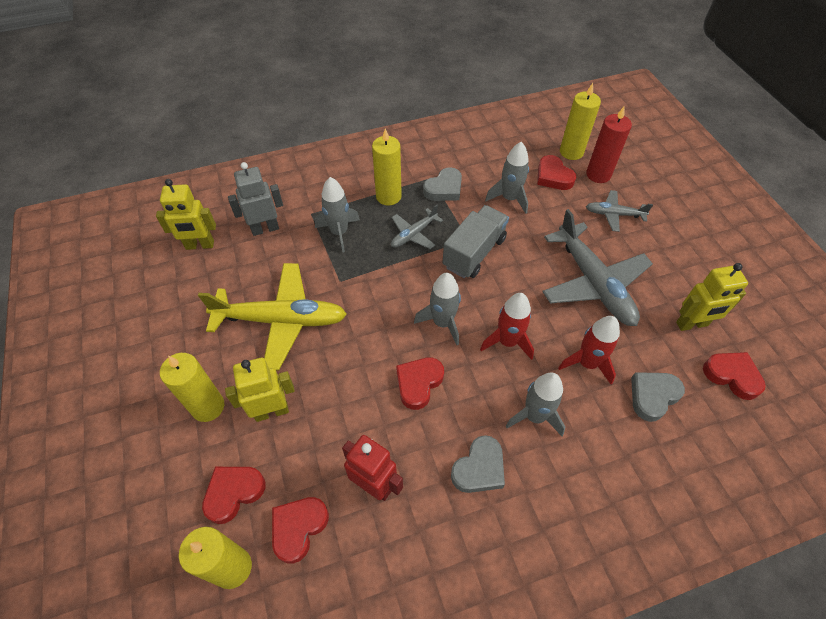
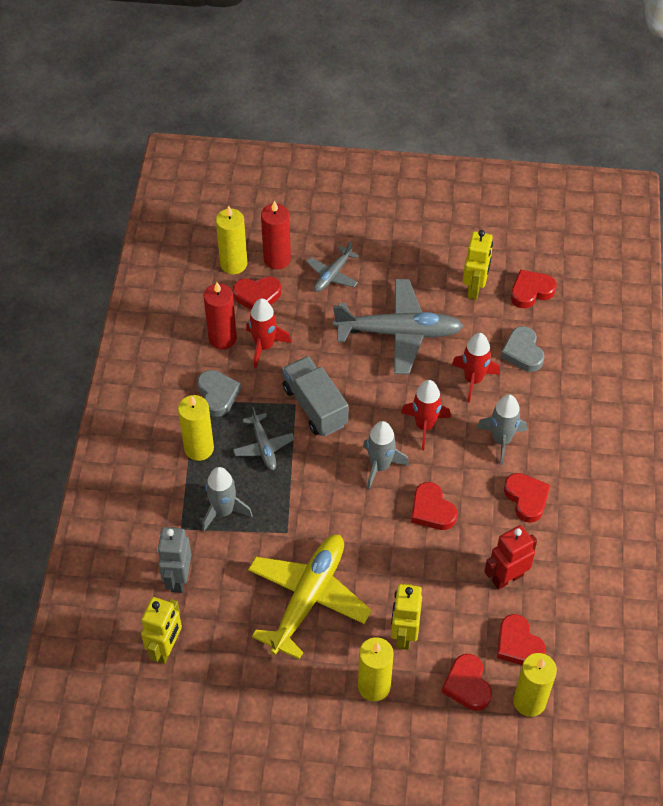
camera: 65 degrees left, 0 degrees up
grey heart [451,435,505,493] -> red heart [504,473,550,523]
grey rocket [485,142,529,214] -> red rocket [246,298,291,368]
none -> red candle [204,282,237,349]

